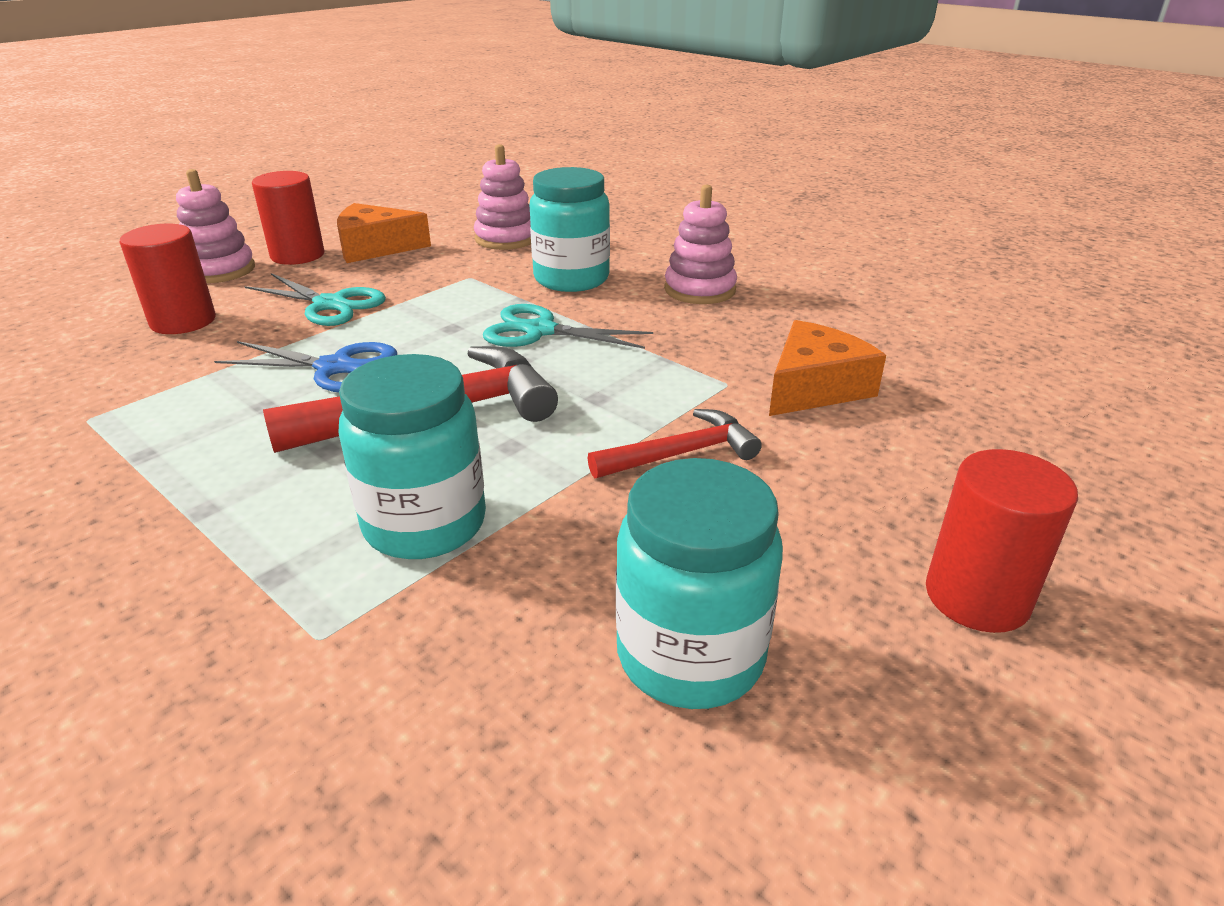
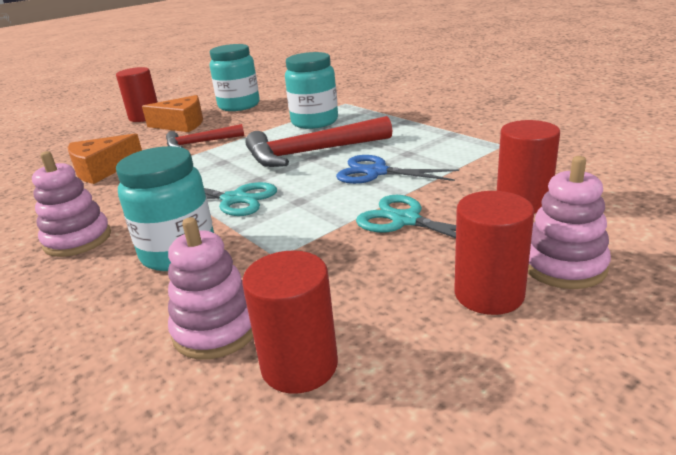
camera: 170 degrees left, 5 degrees down
orange cheese [337,203,431,263] -> orange cheese moved to [142,95,203,132]
none -> red cylinder [242,250,338,394]

